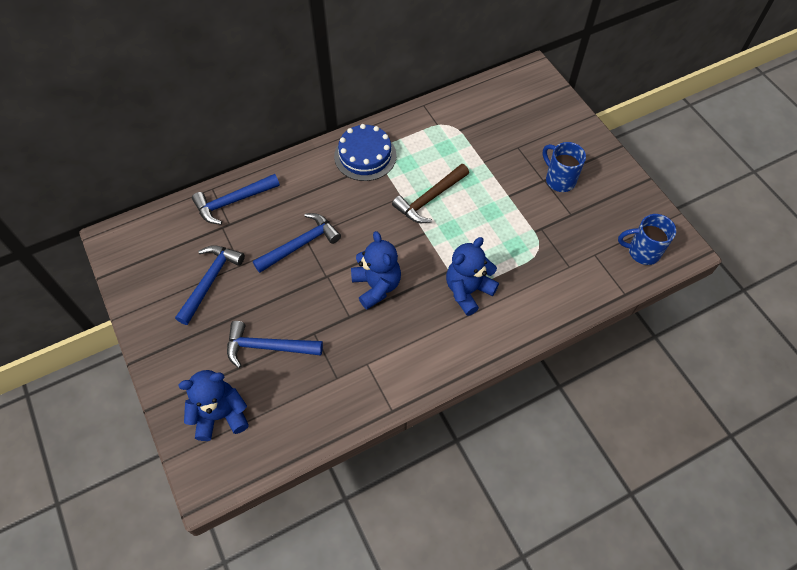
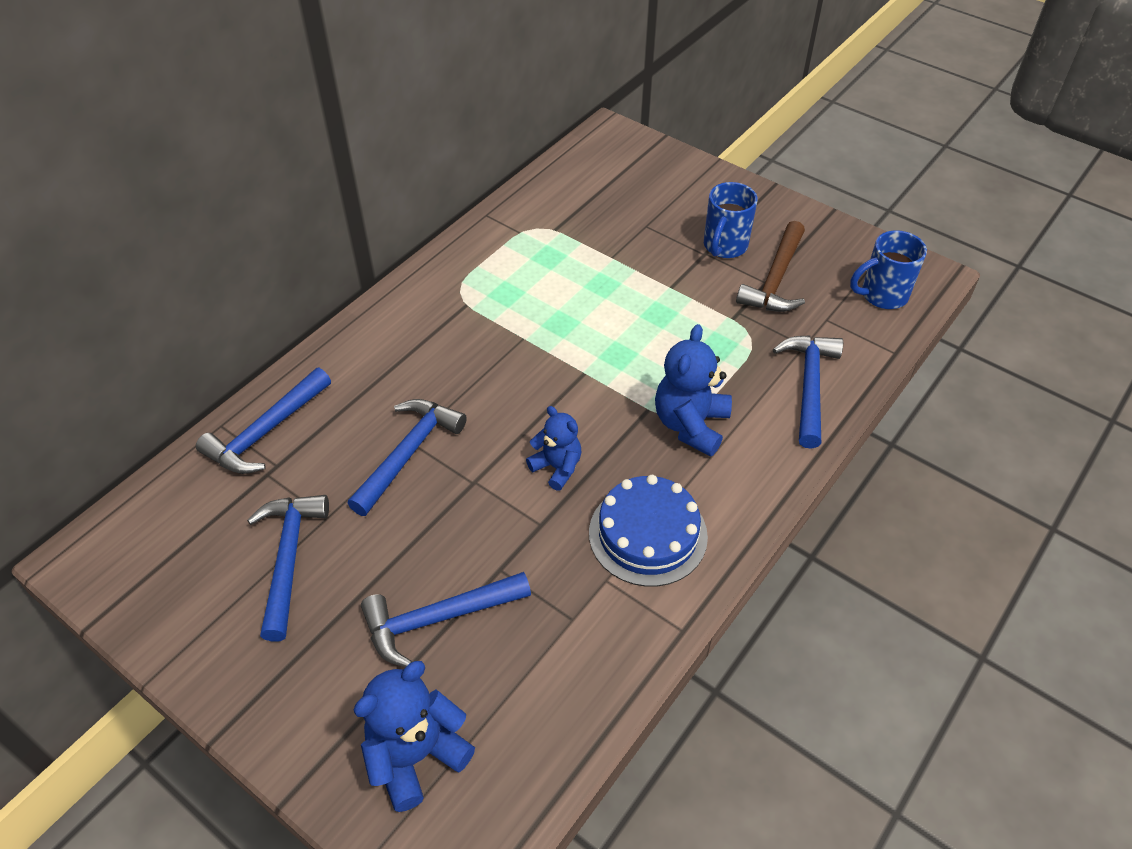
camera: 25 degrees left, 10 degrees down
blue cake [334,124,397,181] -> blue cake moved to [589,475,708,587]
blue teddy bear [351,231,401,310] -> blue teddy bear [526,406,582,491], size x0.64
brown hammer [392,164,469,223] -> brown hammer moved to [736,221,805,312]
blue mug [543,142,586,192] -> blue mug turned 90 degrees counterclockwise [704,182,758,258]
none -> blue hammer [773,335,843,449]

